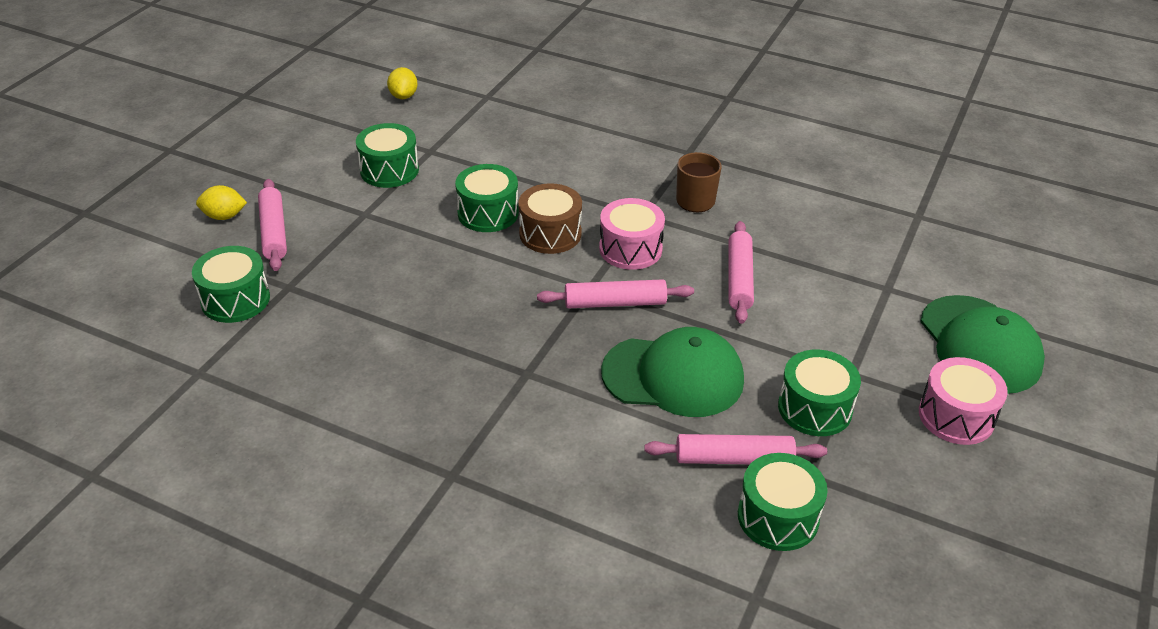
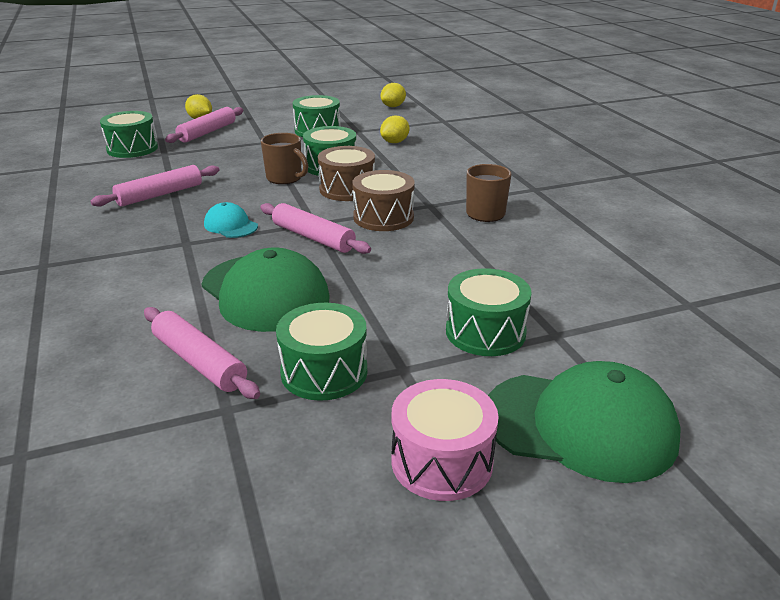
camera: 45 degrees right, 10 degrees down
pink drum [599,198,665,270] -> brown drum [352,170,415,231]
pink rolling pin [728,221,754,324] -> pink rolling pin moved to [90,165,220,207]
green drum [738,453,828,551] -> green drum moved to [446,268,532,356]
green cap [920,295,1045,394] -> green cap turned 105 degrees counterclockwise [488,361,681,483]
none -> turquoise cap [204,202,258,238]
none -> brown mug [261,133,308,184]
none -> yellow lemon [380,116,410,143]

